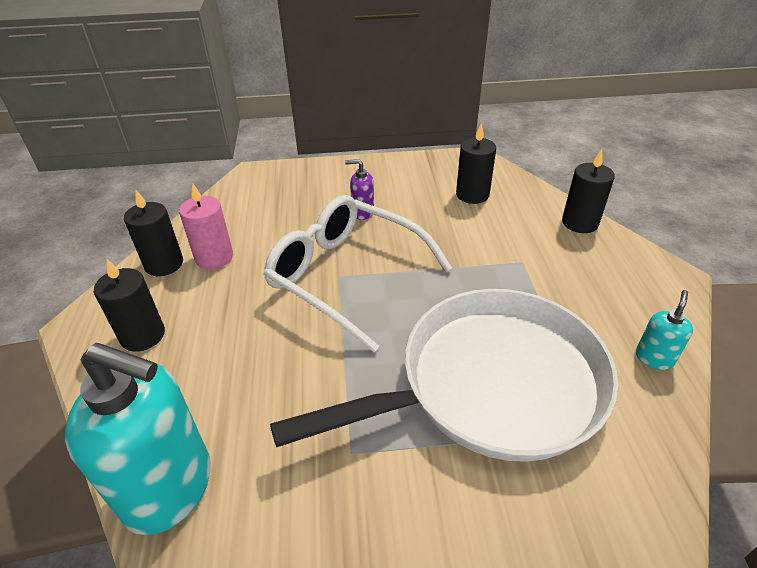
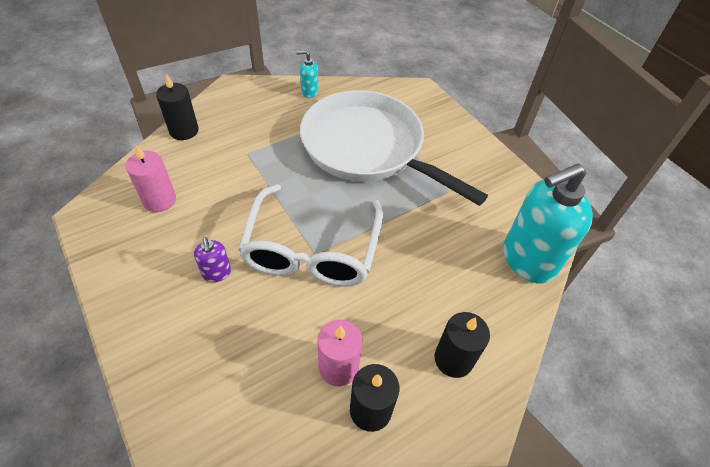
camera: 120 degrees left, 10 degrees up
turquoise soap dispenser [65,343,211,535] -> turquoise soap dispenser turned 105 degrees counterclockwise [503,163,593,284]
black candle [456,124,496,204] -> pink candle [126,145,176,212]

